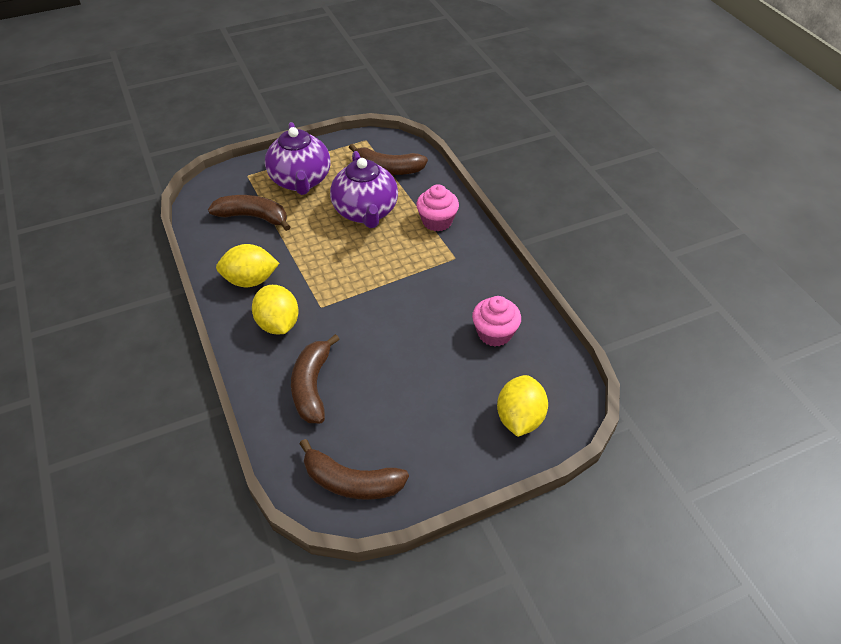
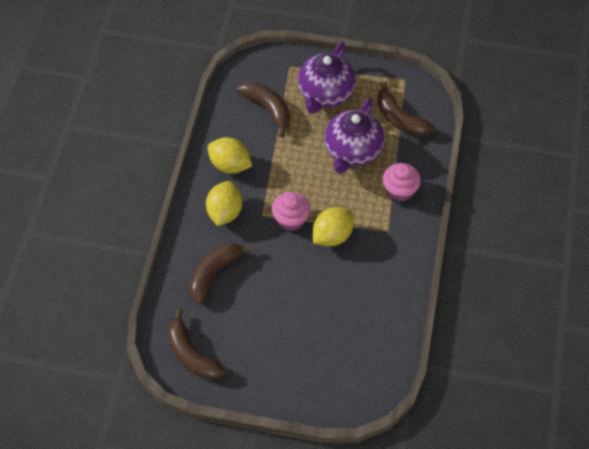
camera: 35 degrees right, 10 degrees up
pink cupcake [472,296,521,347] -> pink cupcake moved to [272,192,311,231]
yellow lemon [497,375,548,437] -> yellow lemon moved to [313,207,354,246]

